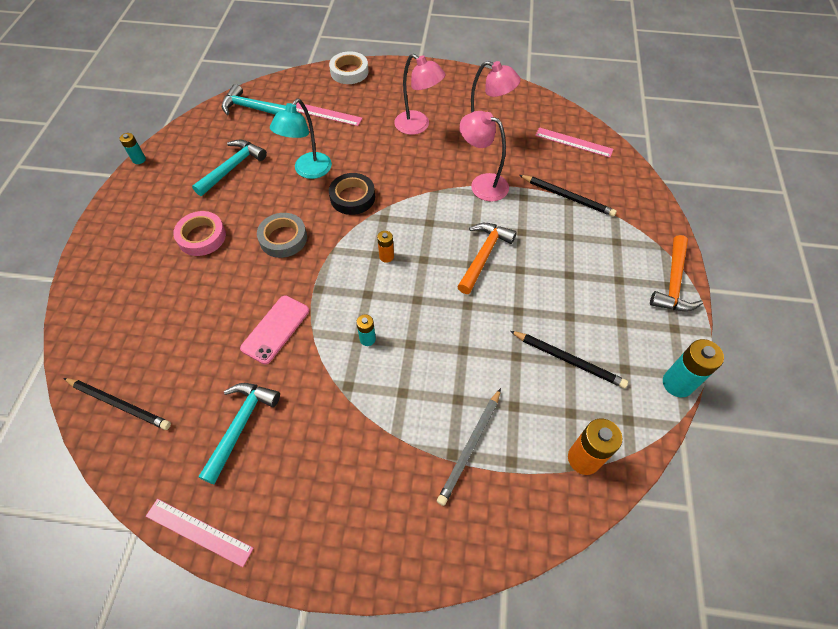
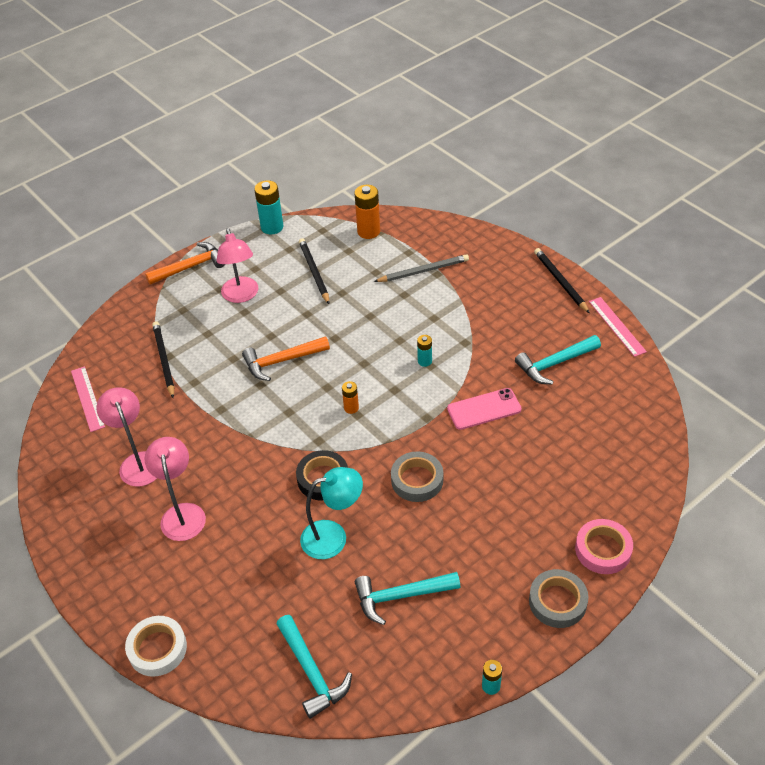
camera: 135 degrees left, 10 degrees down
black pencil [63,378,171,430] -> black pencil moved to [534,248,590,313]
pink tape [173,211,226,256] -> pink tape moved to [575,519,633,574]
pink ruler [296,103,363,126] -> none
pink lamp [460,111,509,201] -> pink lamp moved to [217,228,258,303]
none -> grey tape [529,569,588,628]

